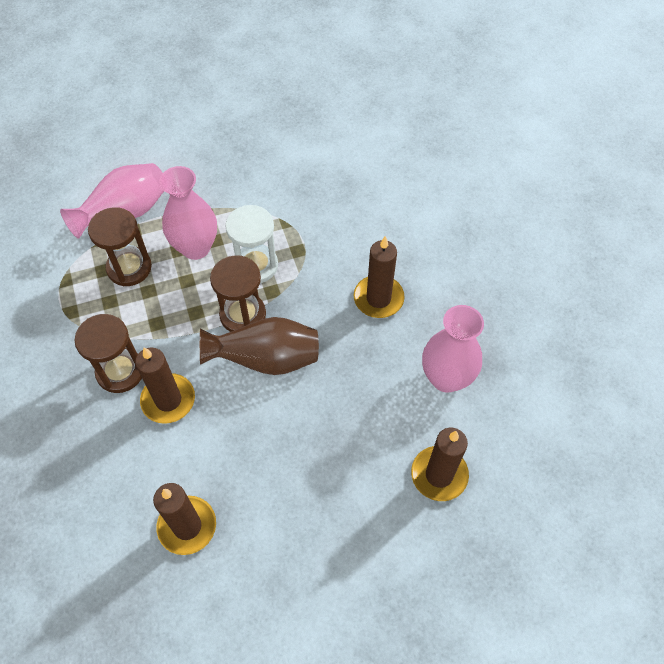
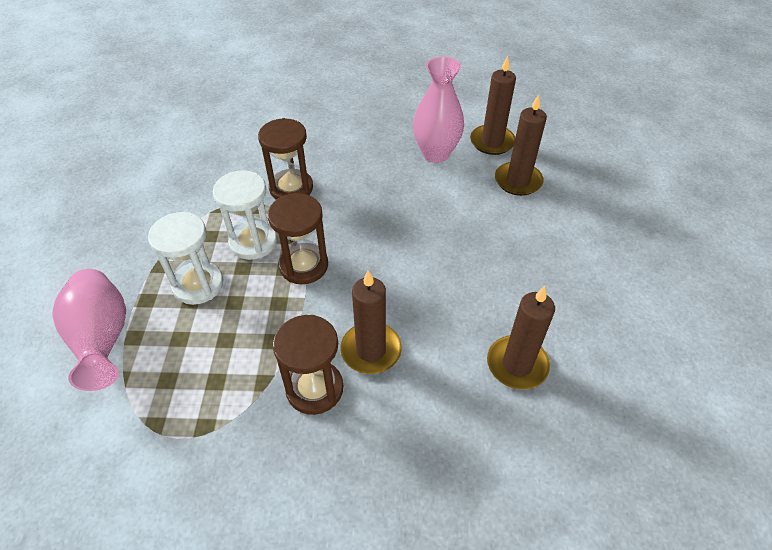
camera: 70 degrees left, 10 degrees down
brown hourglass [88,207,152,286] -> brown hourglass moved to [258,118,313,200]
pink vase [159,166,217,260] -> white hourglass [148,212,223,305]
brown vase [200,317,319,375] -> none
brown candle [354,236,405,318] -> brown candle moved to [470,56,516,155]

